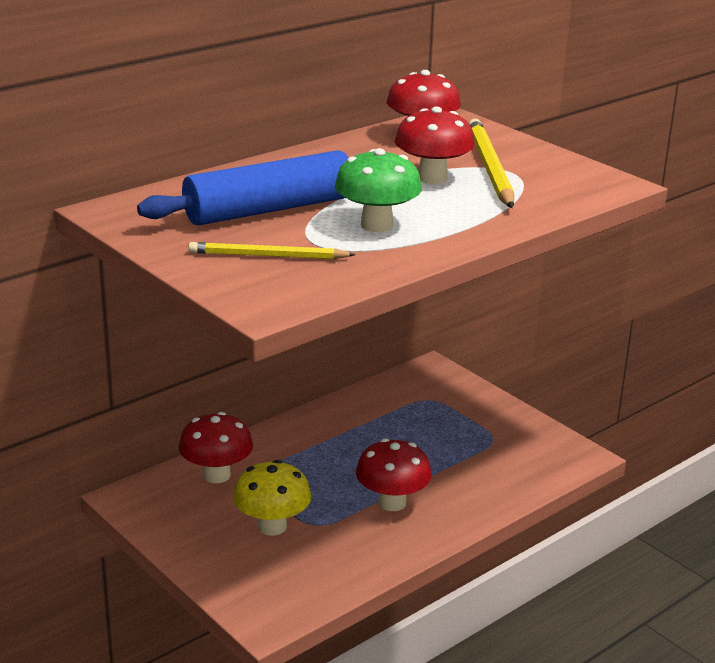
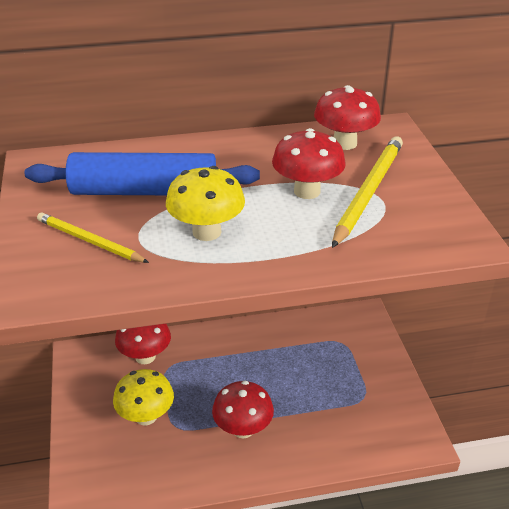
camera: 30 degrees right, 10 degrees up
green mushroom [335,148,422,232] -> yellow mushroom [166,166,245,241]

